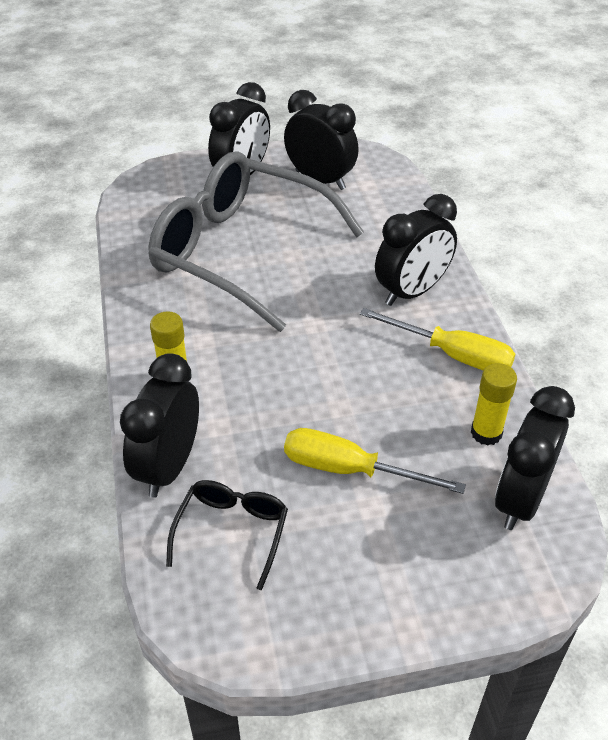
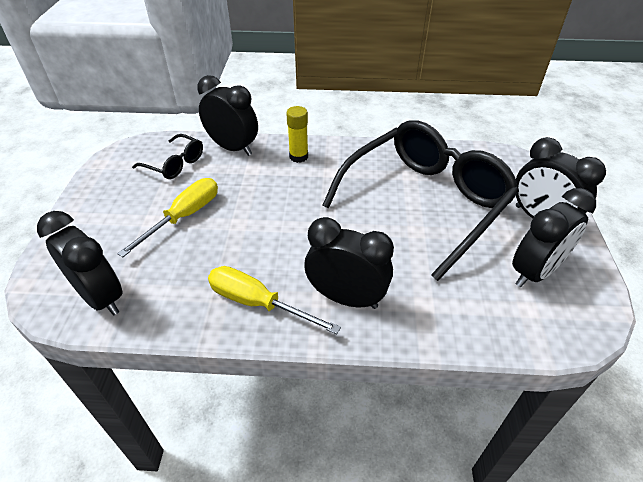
camera: 105 degrees right, 0 degrees up
grey glasses [149,151,364,332] -> black glasses [322,120,519,281]
yellow screwdriver [360,308,515,370] -> yellow screwdriver turned 75 degrees clockwise [208,266,341,334]
black clock [375,194,457,306] -> black clock turned 135 degrees clockwise [304,217,394,309]
yellow glue stick [471,363,517,445] -> none

